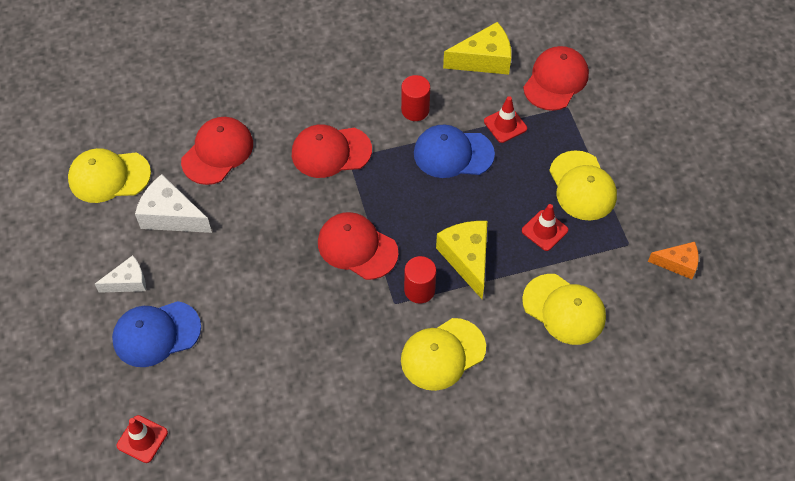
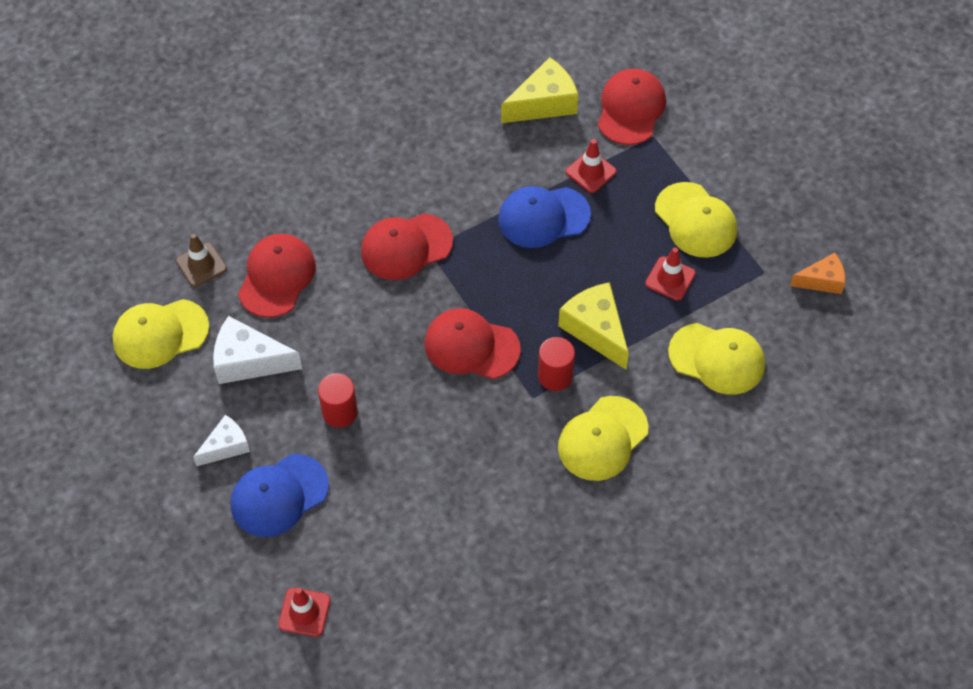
camera: 15 degrees left, 0 degrees up
red cylinder [401,75,430,121] -> red cylinder moved to [318,373,358,428]
none -> brown traffic cone [176,233,227,287]

